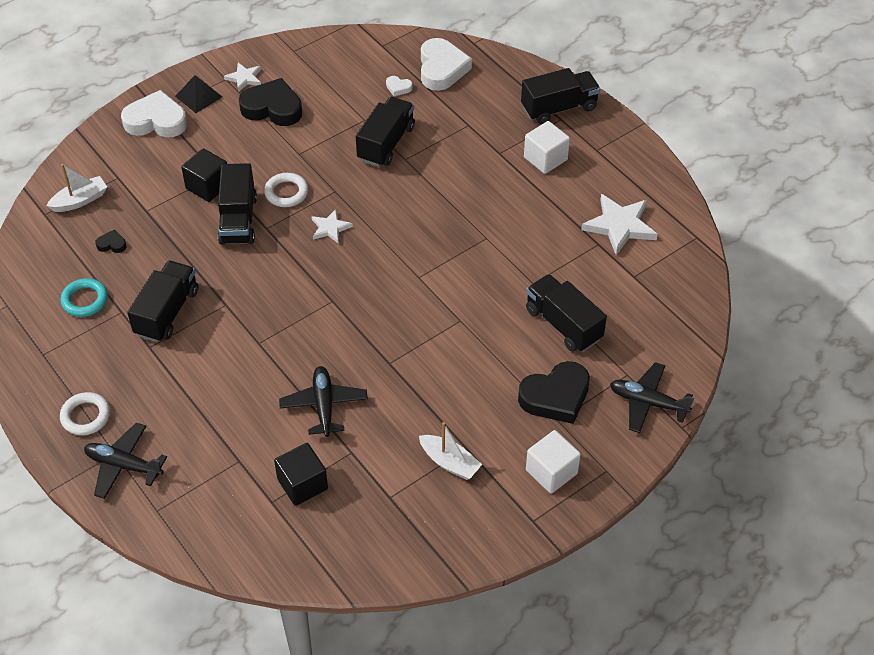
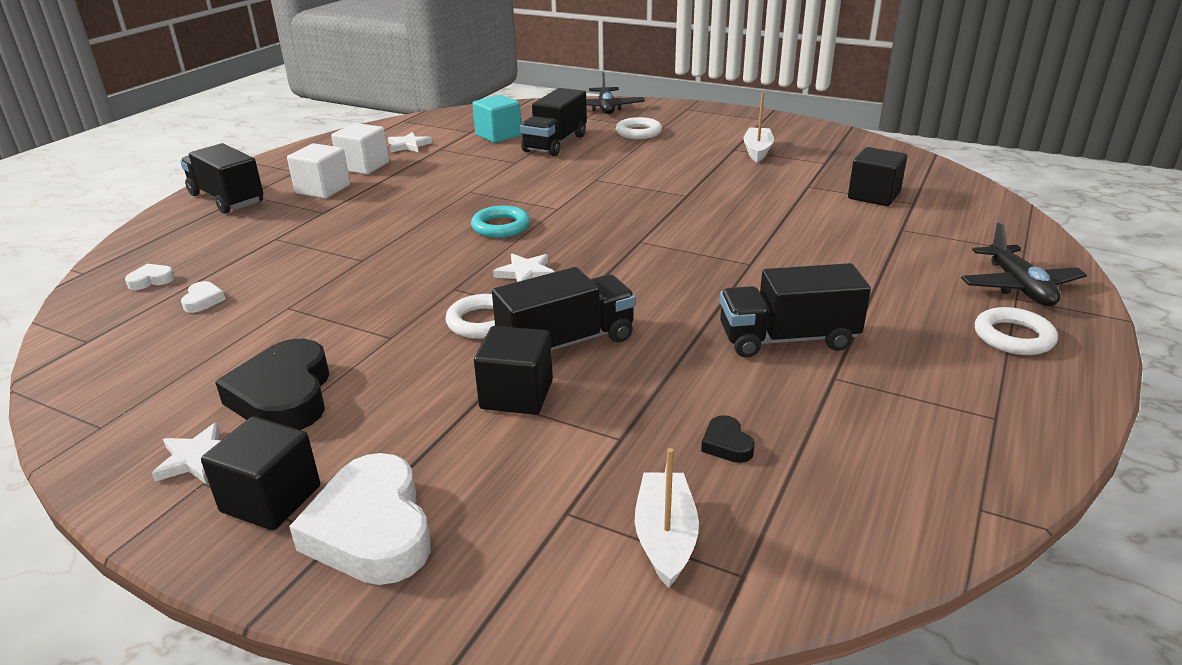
camera: 115 degrees left, 20 degrees down
white boat [46,164,107,212] -> white boat turned 60 degrees clockwise [635,448,699,588]
turquoise ring [61,278,108,317] -> turquoise ring moved to [471,206,530,238]
black pyramid [175,75,222,113] -> black cube [201,416,320,530]
black plane [279,366,368,437] -> none
black truck [356,97,415,167] -> none
white heart [421,38,472,91] -> white heart [125,264,175,290], size x0.44
black heart [518,361,590,424] -> white ring [616,117,662,139]
white cube [526,430,581,494] -> white cube moved to [331,123,389,175]
white star [581,194,658,255] -> white star [388,132,432,152], size x0.56
none -> turquoise cube [472,95,522,143]

